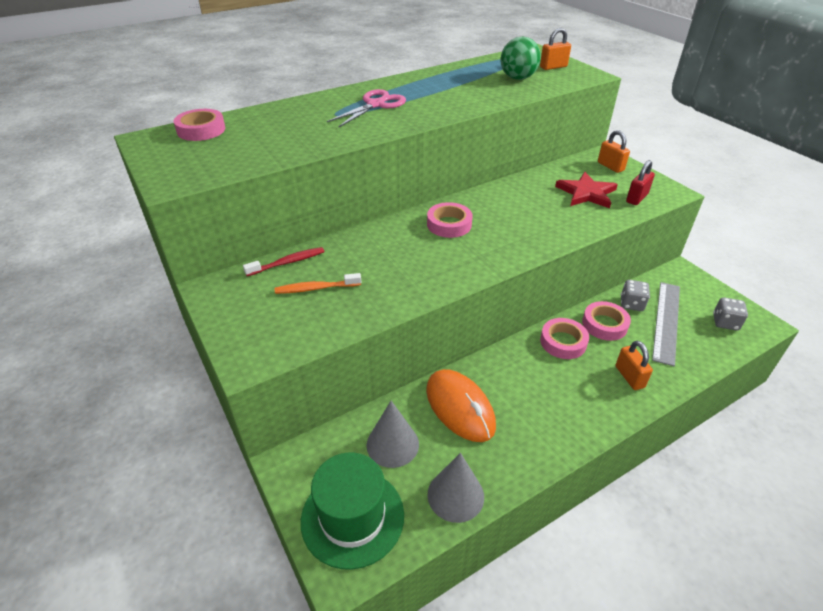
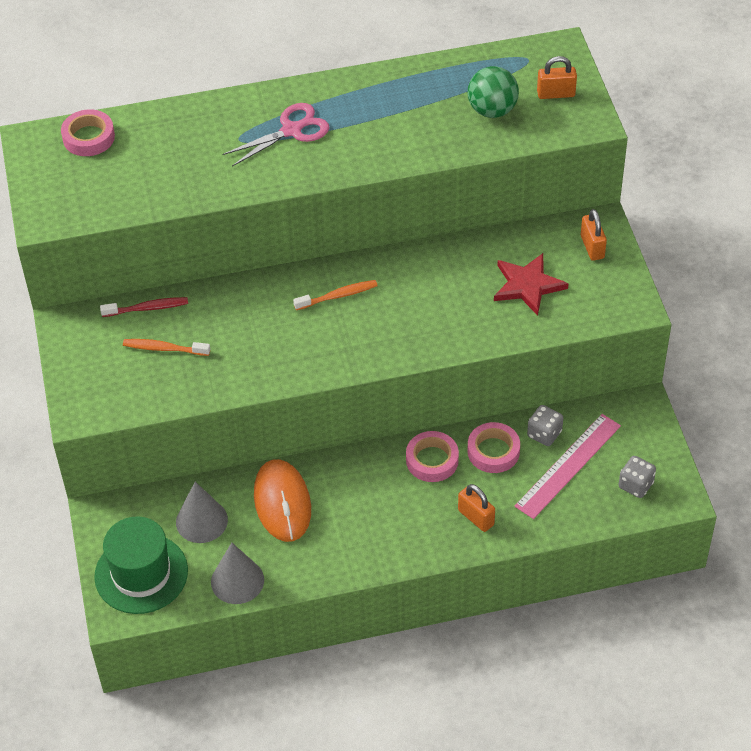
camera: 20 degrees right, 10 degrees up
pink tape [427,202,473,238] -> orange toothbrush [293,280,378,310]
orange padlock [616,341,653,390] -> orange padlock turned 45 degrees counterclockwise [458,484,495,532]
red padlock [626,160,655,205] -> none
grey ruler [652,282,680,366] -> pink ruler [514,414,621,519]

